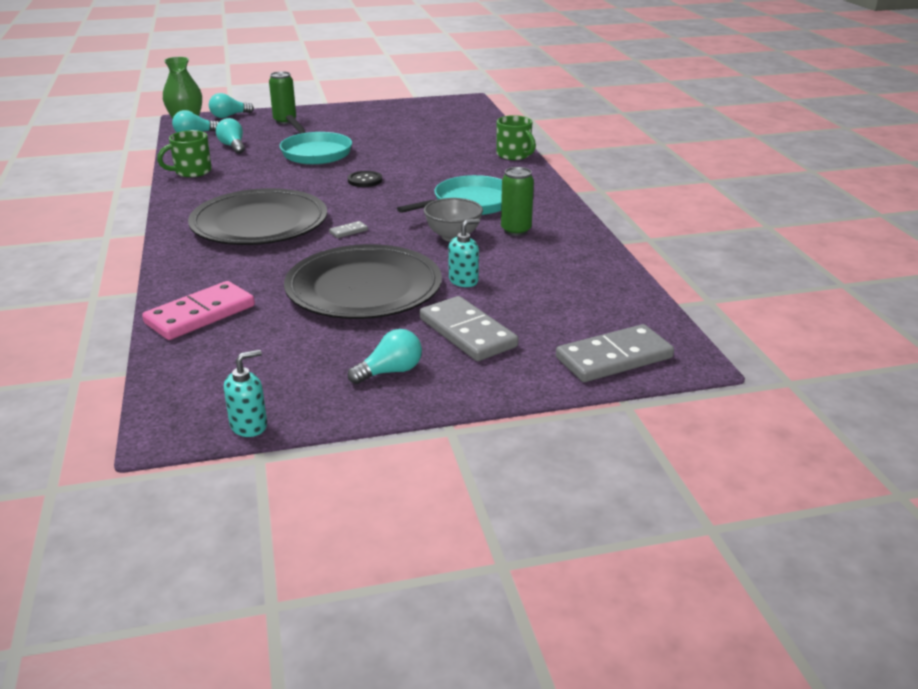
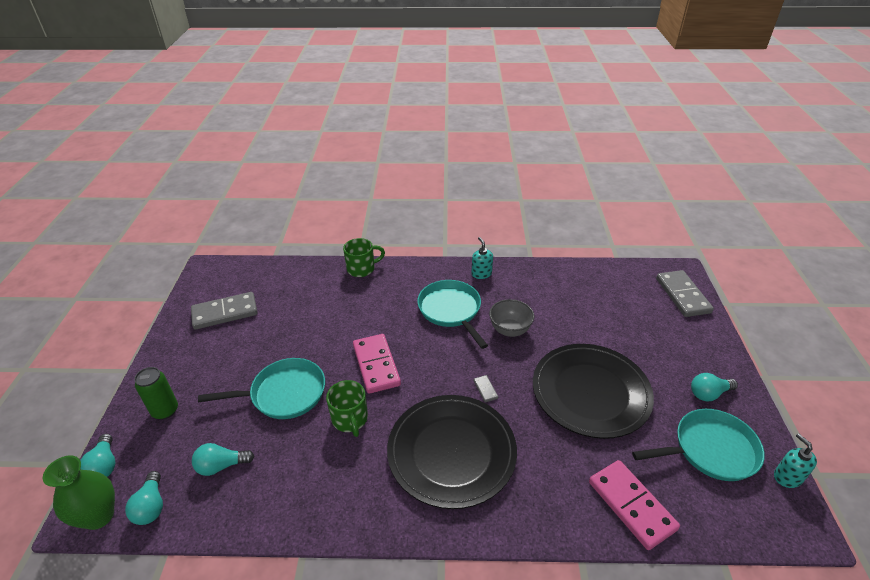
camera: 75 degrees left, 10 degrees up
green mug [157,130,212,177] -> green mug moved to [326,380,368,437]
black button [348,171,382,187] -> pink domino [353,334,401,394]
turquoise light bulb [348,329,422,384] -> turquoise light bulb turned 90 degrees counterclockwise [691,373,738,401]
grey domino [420,296,518,361] -> grey domino moved to [191,292,258,330]
turquoise soap dispenser [448,219,480,287] -> turquoise soap dispenser moved to [471,237,493,279]
green can [501,167,534,236] -> none
none -> turquoise pan [632,409,765,481]

